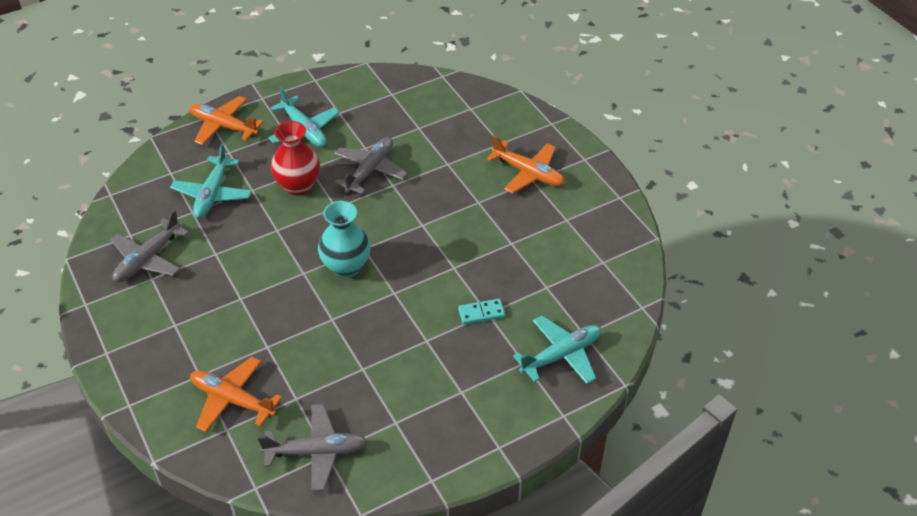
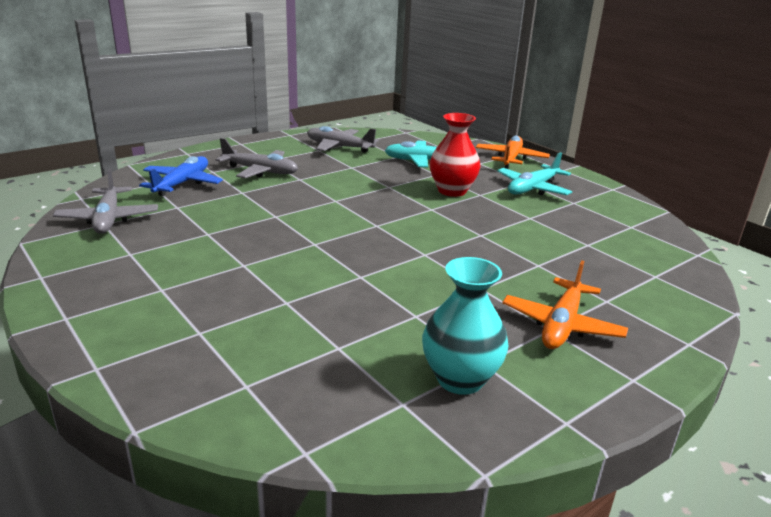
camera: 80 degrees right, 20 degrees down
orange plane [190,357,282,432] -> blue plane [139,156,223,196]
turquoise vase [318,201,371,278] -> turquoise vase moved to [422,257,509,395]
grey plane [334,137,408,194] -> grey plane moved to [216,138,298,178]
turquoise domino [458,299,505,325] -> none
turquoise plane [513,315,601,384] -> none

